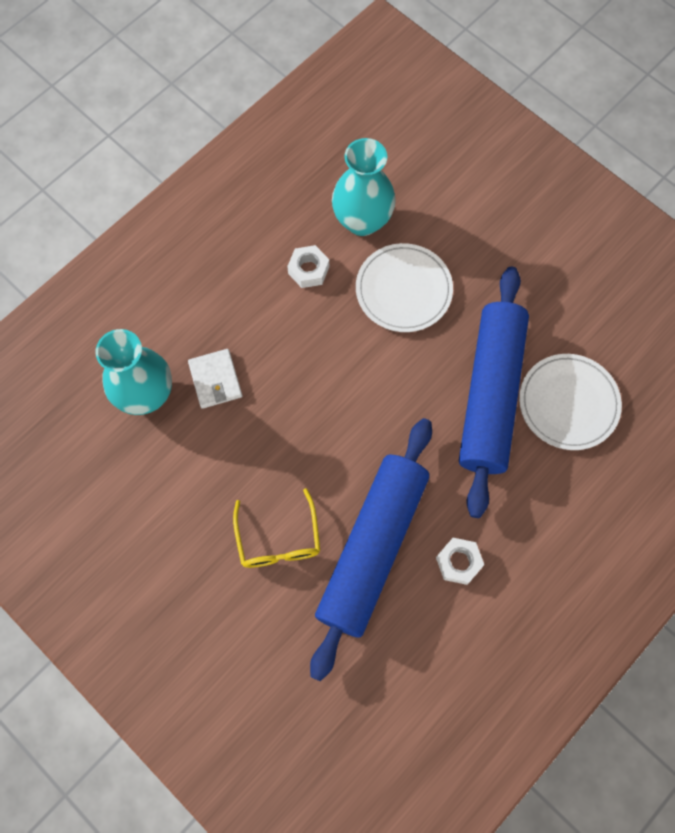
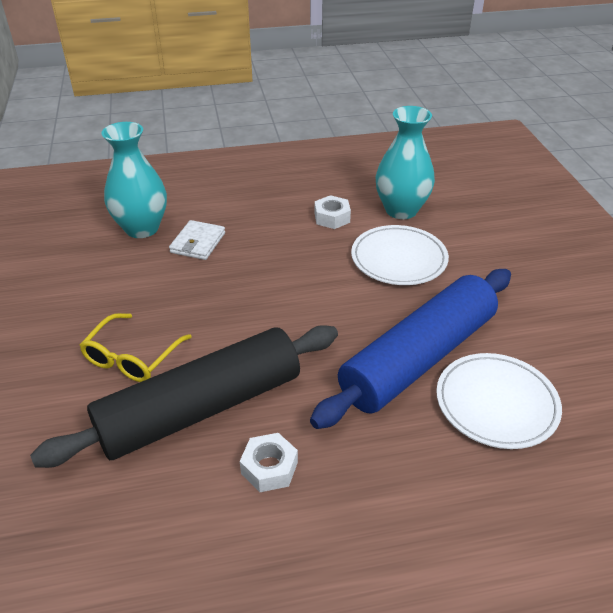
camera: 35 degrees right, 30 degrees down
blue rolling pin [310,418,432,681] -> black rolling pin [30,325,338,468]

